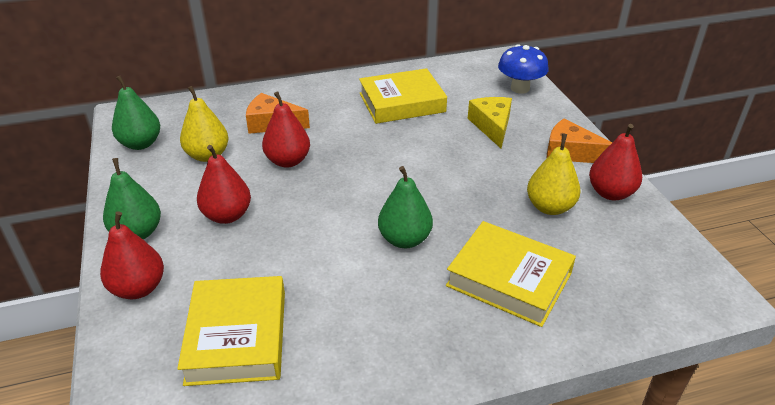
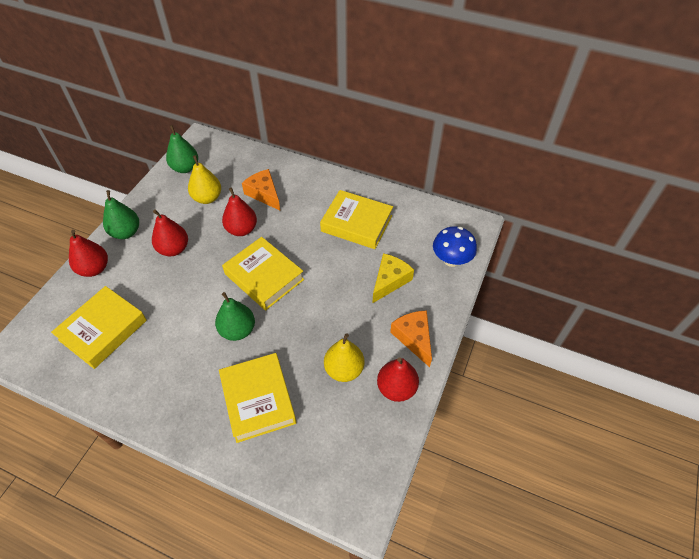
camera: 40 degrees right, 15 degrees up
none -> yellow book [222,237,304,311]

